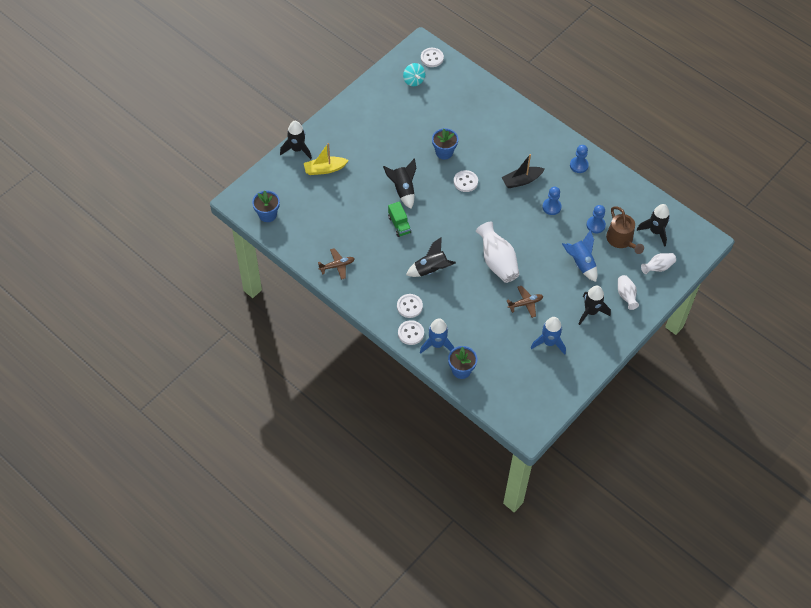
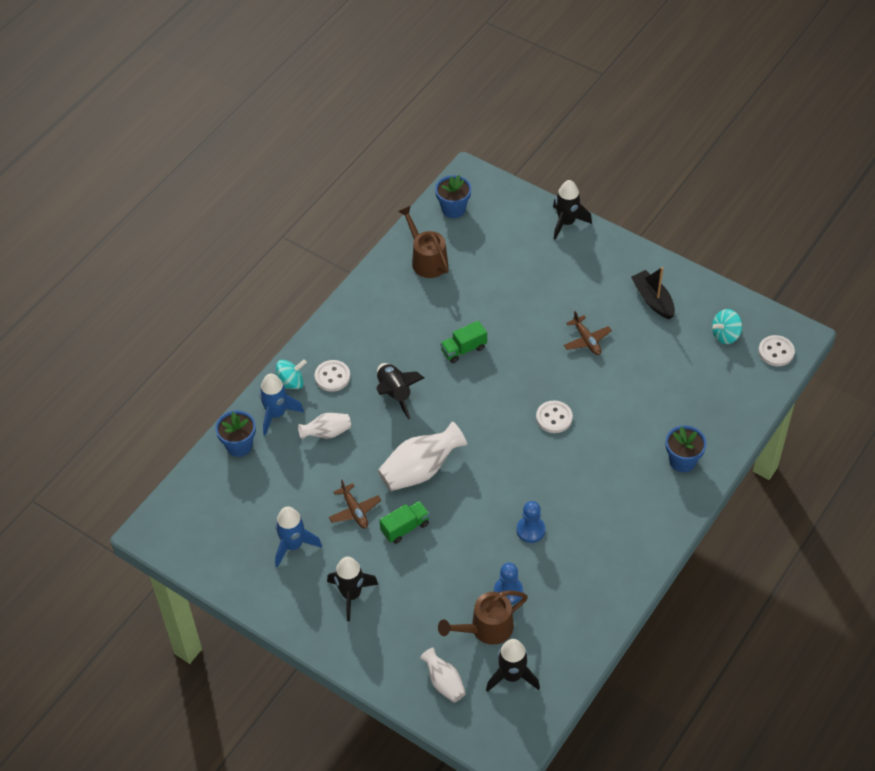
camera: 85 degrees right, 5 degrees down
yellow boat [304,143,349,175] -> none
brown plane [318,248,354,280] -> brown plane moved to [564,311,612,355]
black rocket [383,158,416,209] -> none
white button [398,320,424,345] -> turquoise spinning top [276,360,307,389]
blue flower pot [432,128,458,160] -> blue flower pot moved to [666,425,707,472]
black boat [501,154,545,188] -> black boat moved to [631,267,675,319]
blue rocket [562,230,598,282] -> none
blue pawn [570,145,589,173] -> none
white vase [618,275,639,310] -> white vase moved to [298,413,351,439]
none -> green truck [379,501,430,544]
none -> brown watering can [398,205,449,278]

